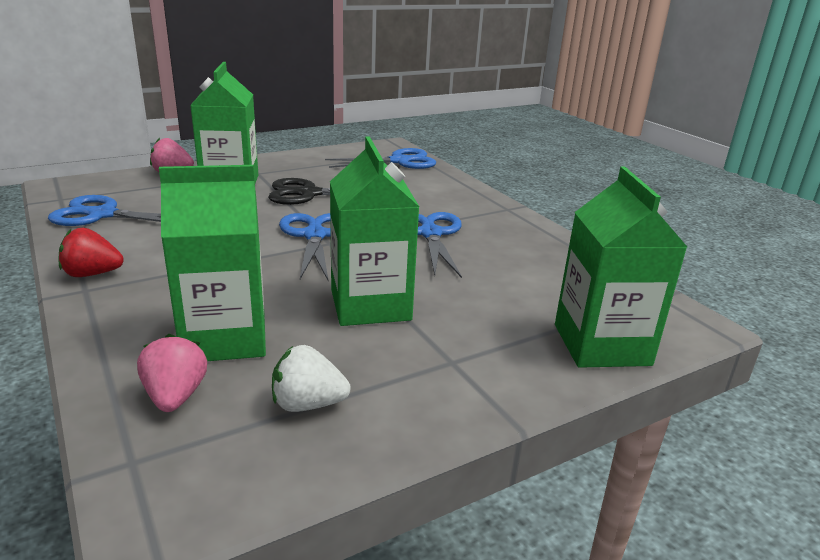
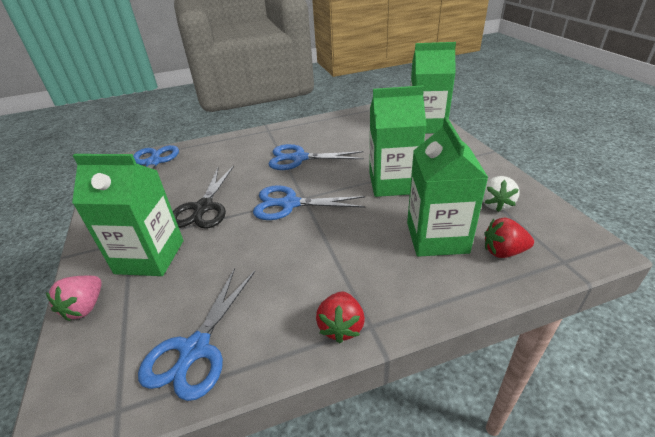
camera: 75 degrees left, 10 degrees up
pink strawberry [137,334,207,412] -> red strawberry [484,217,534,258]

